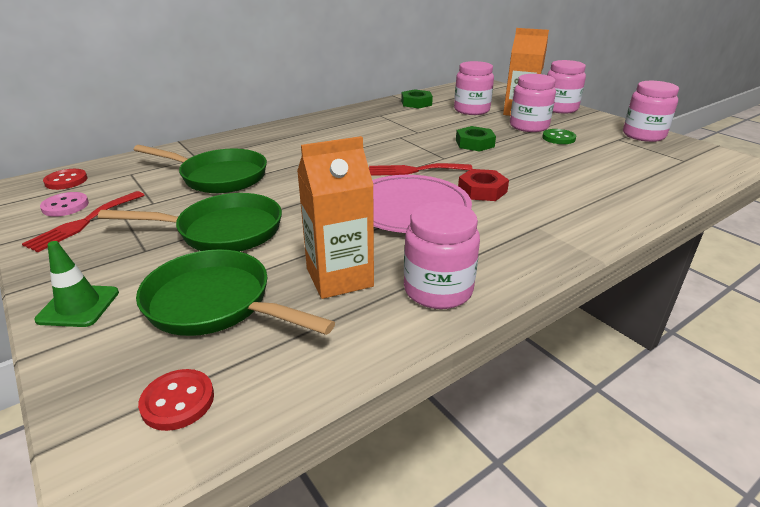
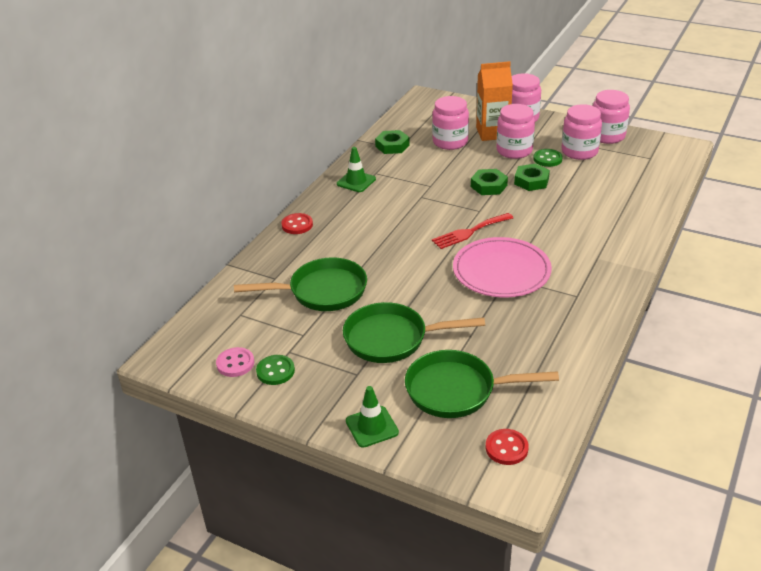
camera: 25 degrees left, 5 degrees up
red fork [22,191,144,252] -> green button [256,355,295,385]
red button [43,169,87,190] -> red button moved to [281,213,313,234]
green pan [98,193,282,252] -> green pan turned 150 degrees counterclockwise [343,302,485,363]
orange carton [297,136,374,299] -> none
pink jar [404,201,480,309] -> pink jar moved to [562,104,602,160]
red nut [458,169,509,201] -> none
none -> green traffic cone [337,147,376,192]
none -> green nut [514,163,550,191]

